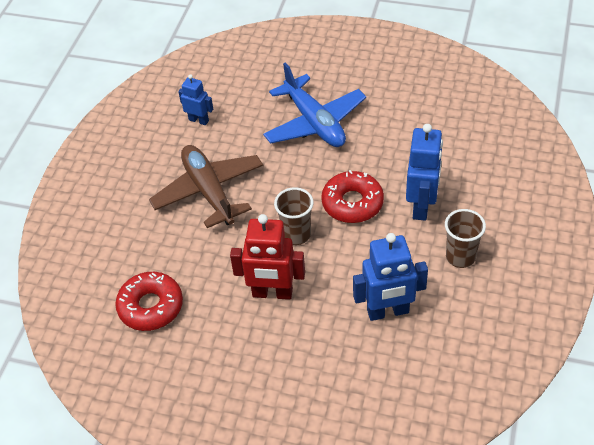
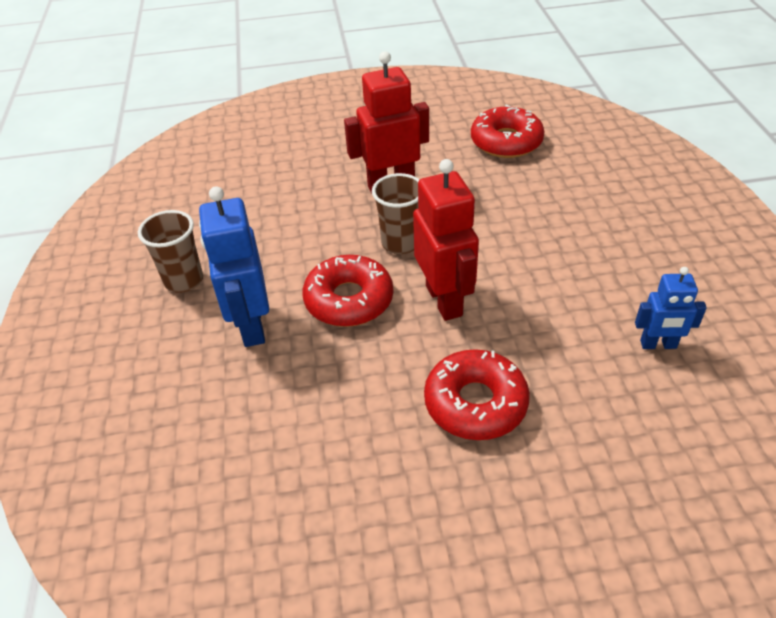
camera: 155 degrees right, 5 degrees down
brown plane [149,145,263,228] -> none
blue plane [263,62,366,147] -> red donut [424,349,530,440]
blue robot [353,233,428,321] -> none
none -> red robot [413,159,479,321]

